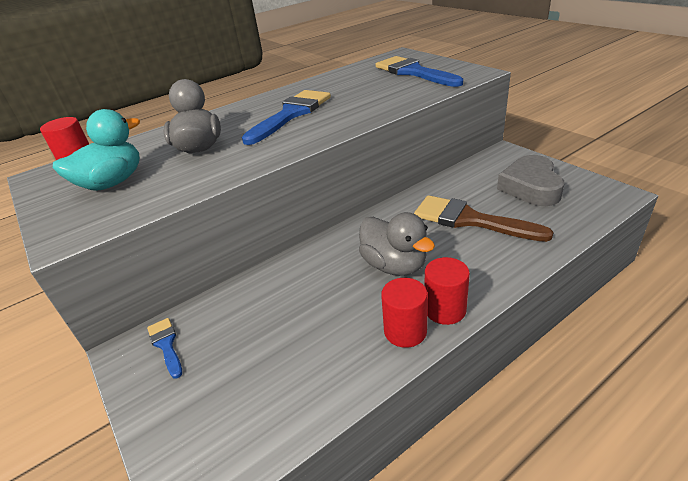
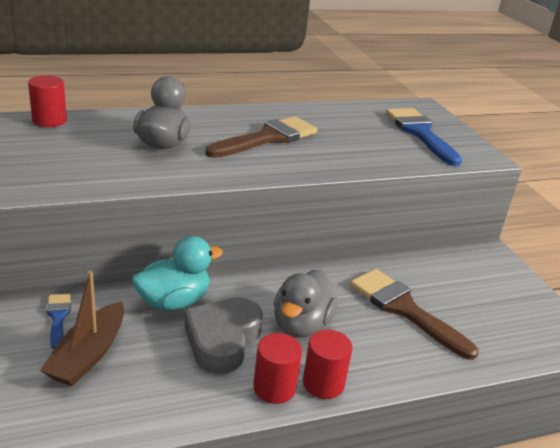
camera: 10 degrees right, 5 degrees down
turquoise duck [53,109,140,191] -> turquoise duck moved to [132,236,223,311]
blue brush [242,90,331,145] -> brown brush [205,116,317,158]
grey duck [359,212,435,276] -> grey duck turned 45 degrees clockwise [274,270,338,338]
grey heart [497,155,565,206] -> grey heart moved to [184,298,263,374]
none -> brown boat [40,271,124,386]

